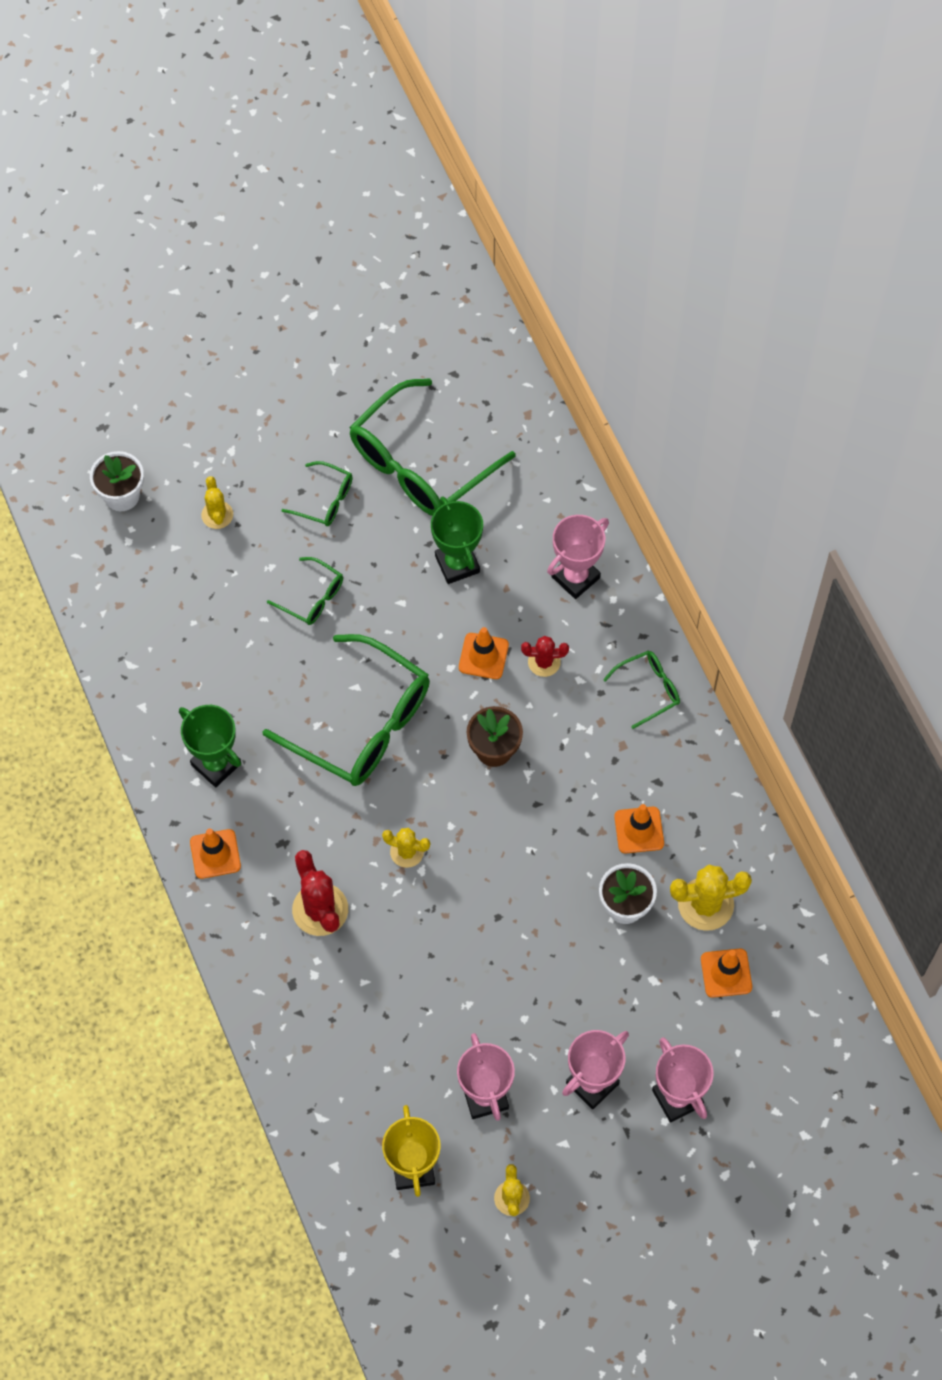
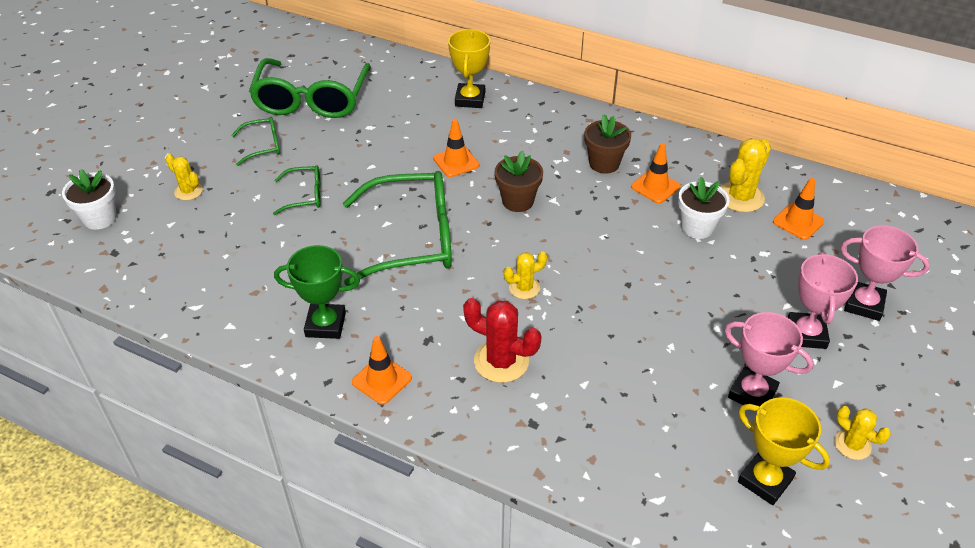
camera: 40 degrees left, 20 degrees down
green trophy [431,496,483,584] -> none
red cactus [521,636,569,677] -> none
pink trophy [547,515,609,599] -> yellow trophy [448,29,490,108]
green glasses [603,651,680,729] -> none
none -> brown flower pot [585,114,631,174]

